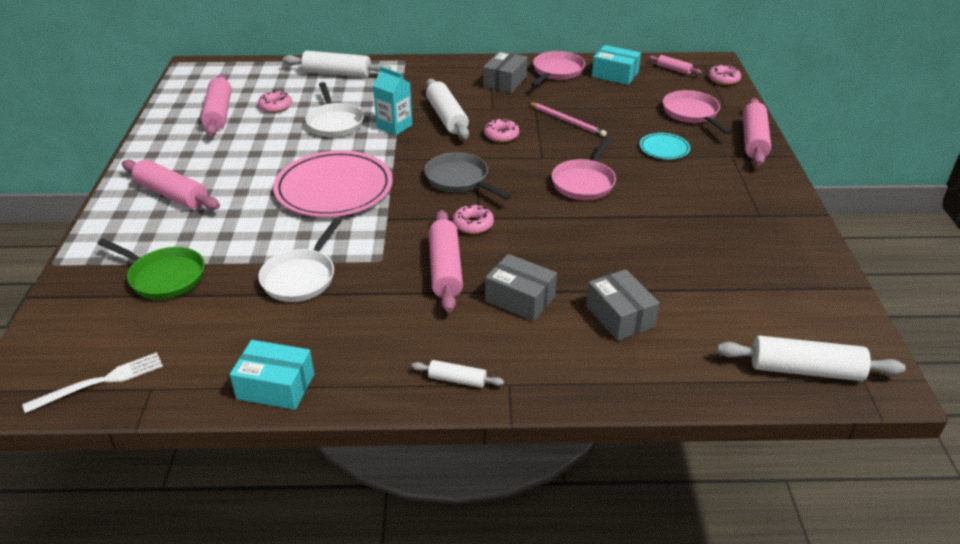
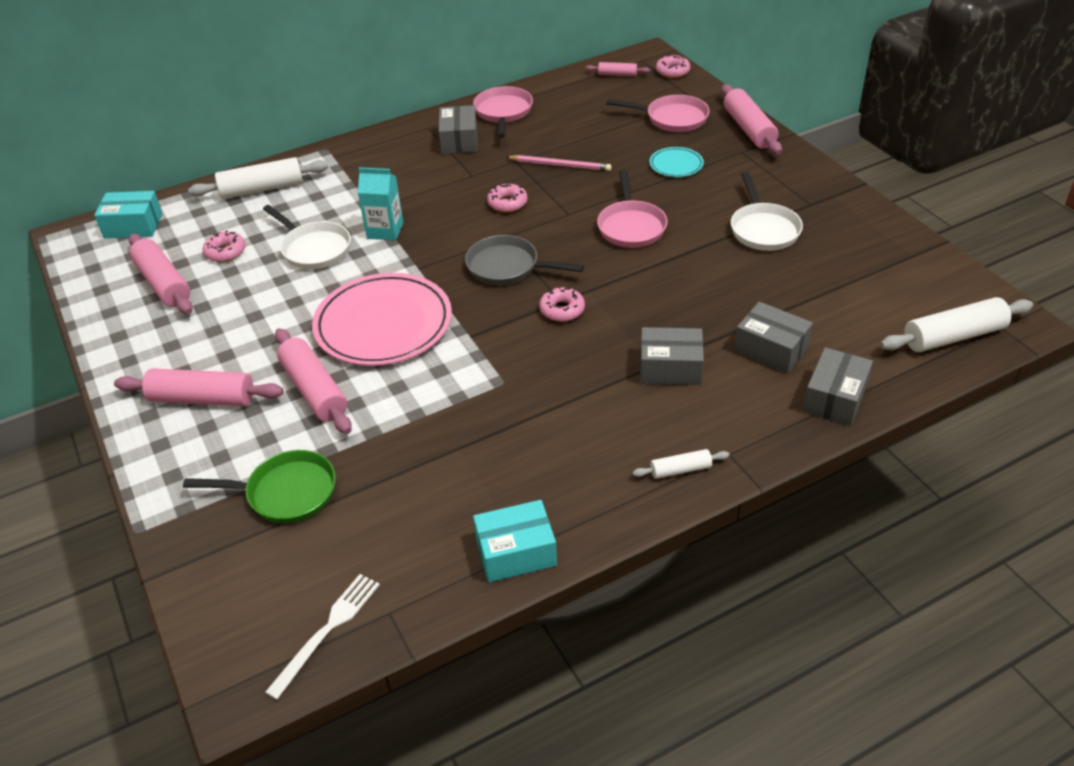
camera: 25 degrees left, 5 degrees up
white pan [258,218,342,302] -> white pan moved to [731,172,803,251]
white rolling pin [426,79,469,139] -> none
pink rolling pin [429,210,463,313] -> pink rolling pin moved to [275,328,352,434]
turquoise box [592,45,641,85] -> turquoise box moved to [94,191,163,238]
pink pan [663,90,732,135] -> pink pan turned 150 degrees clockwise [606,95,710,132]
none -> grey box [803,347,873,426]

